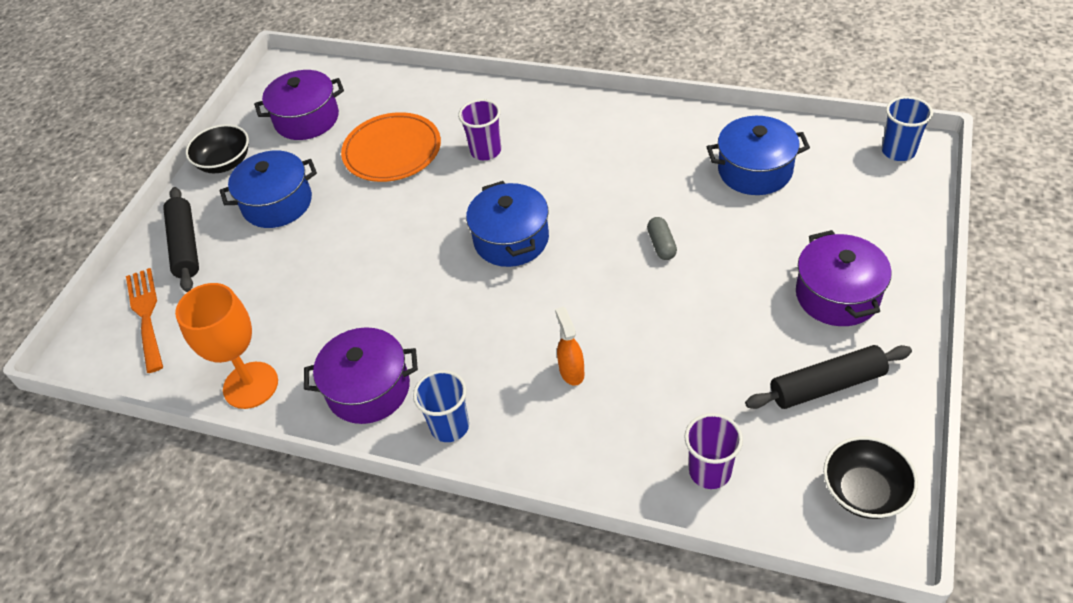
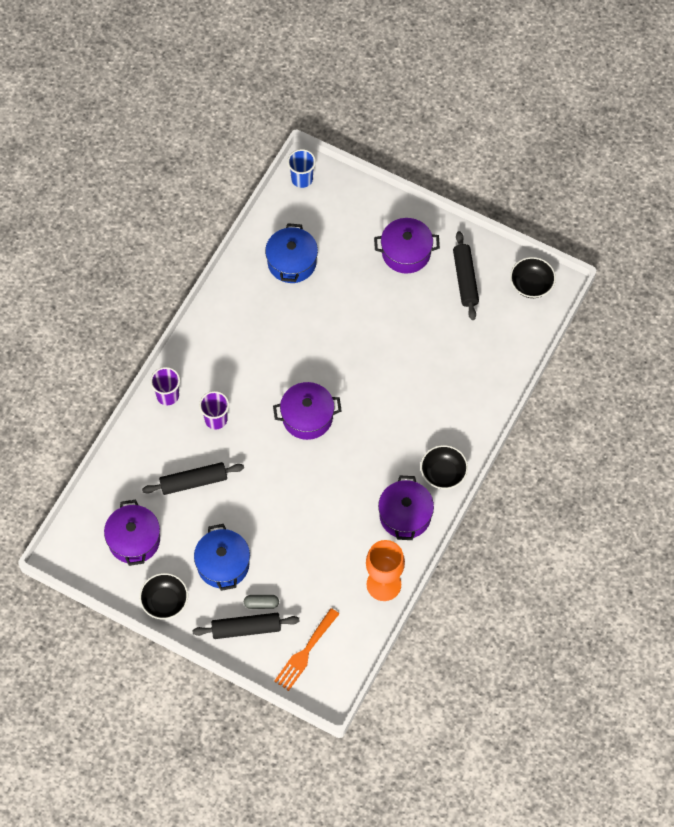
camera: 85 degrees left, 15 degrees up
orange fork [126,268,163,373] -> orange fork turned 45 degrees counterclockwise [274,608,339,691]
orange plate [341,112,441,182] -> black rolling pin [142,462,244,495]
blue cup [413,370,469,442] -> black bowl [420,445,468,489]
blue pot [466,181,549,267] -> purple pot [273,382,342,440]
orange spray bottle [555,306,584,386] -> none
grey capsule [647,217,677,260] -> grey capsule moved to [244,595,279,609]
purple cup [684,413,743,489] -> purple cup moved to [150,367,180,405]

